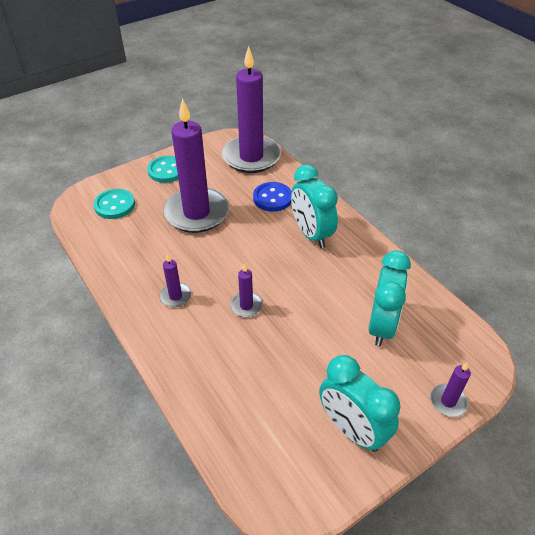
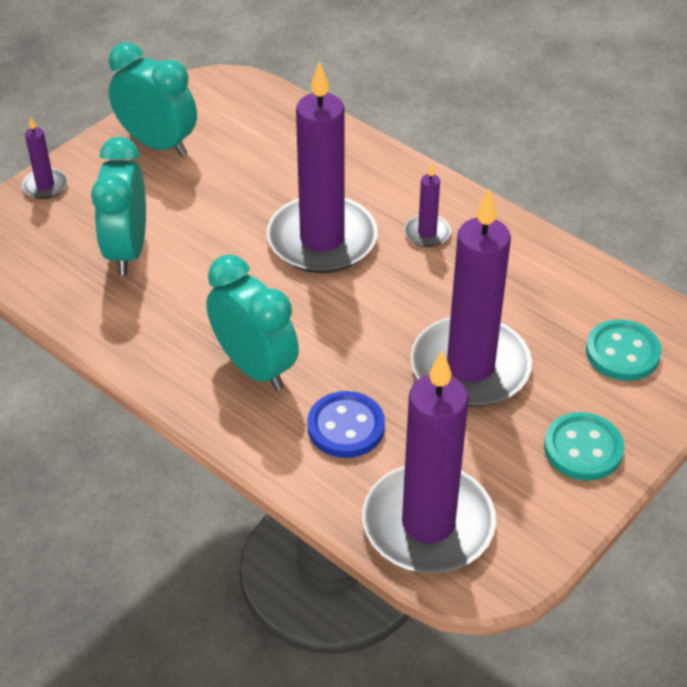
camera: 165 degrees right, 0 degrees up
purple candle [230,263,263,317] -> purple candle [267,61,378,273], size x2.36

